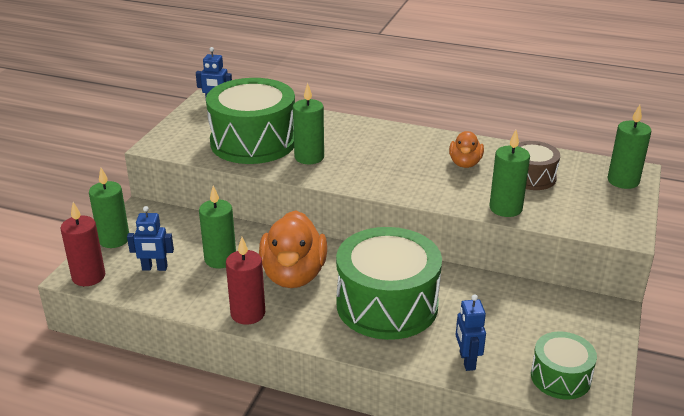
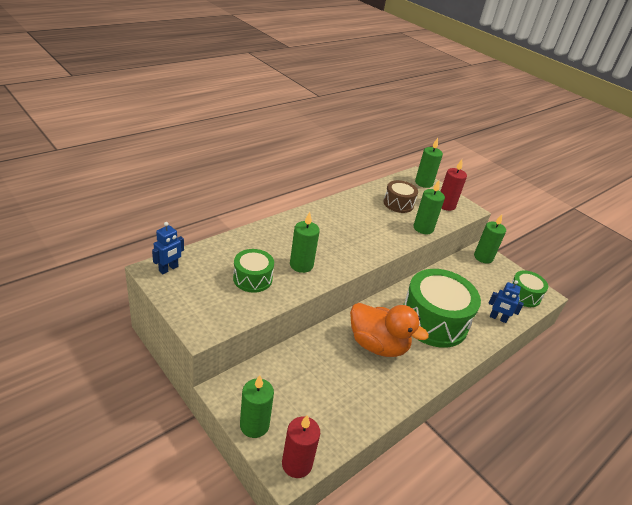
camera: 65 degrees left, 5 degrees up
blue robot [127,206,174,271] -> none
green candle [199,186,236,268] -> green candle moved to [474,214,506,263]
green drum [206,78,295,164] -> green drum [233,249,274,293], size x0.52
red candle [226,237,265,325] -> red candle moved to [440,159,467,211]
orange duck [449,131,484,168] -> none

